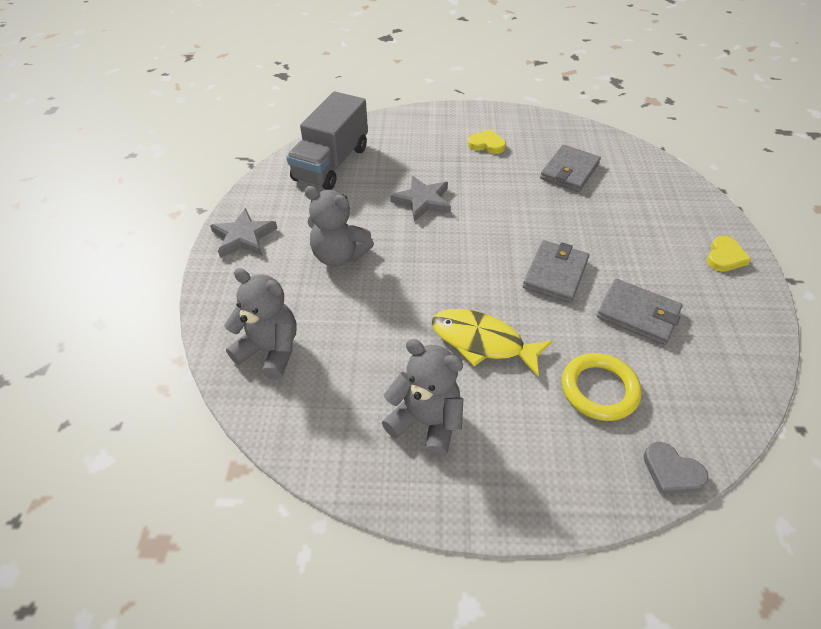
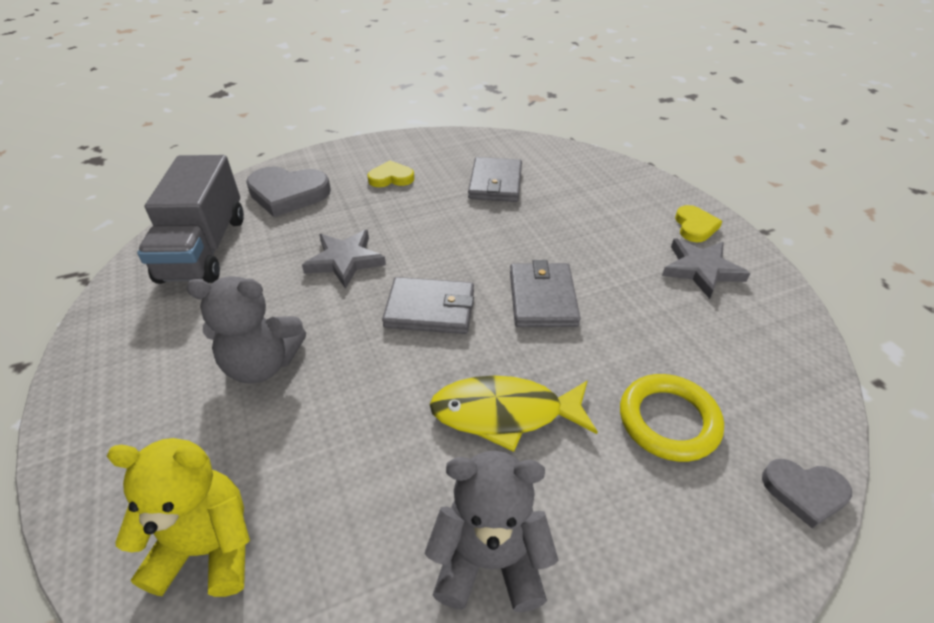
camera: 25 degrees left, 5 degrees down
grey star [210,208,277,258] -> grey star moved to [662,239,750,299]
grey teddy bear [224,268,297,380] -> yellow teddy bear [106,438,250,597]
grey wallet [597,279,682,345] -> grey wallet moved to [382,277,474,334]
none -> grey heart [246,167,331,217]

